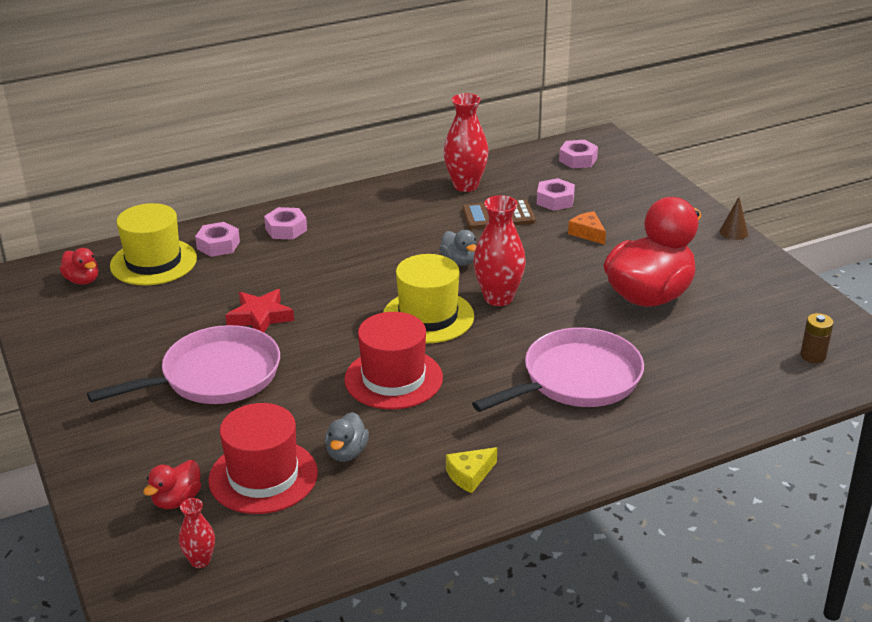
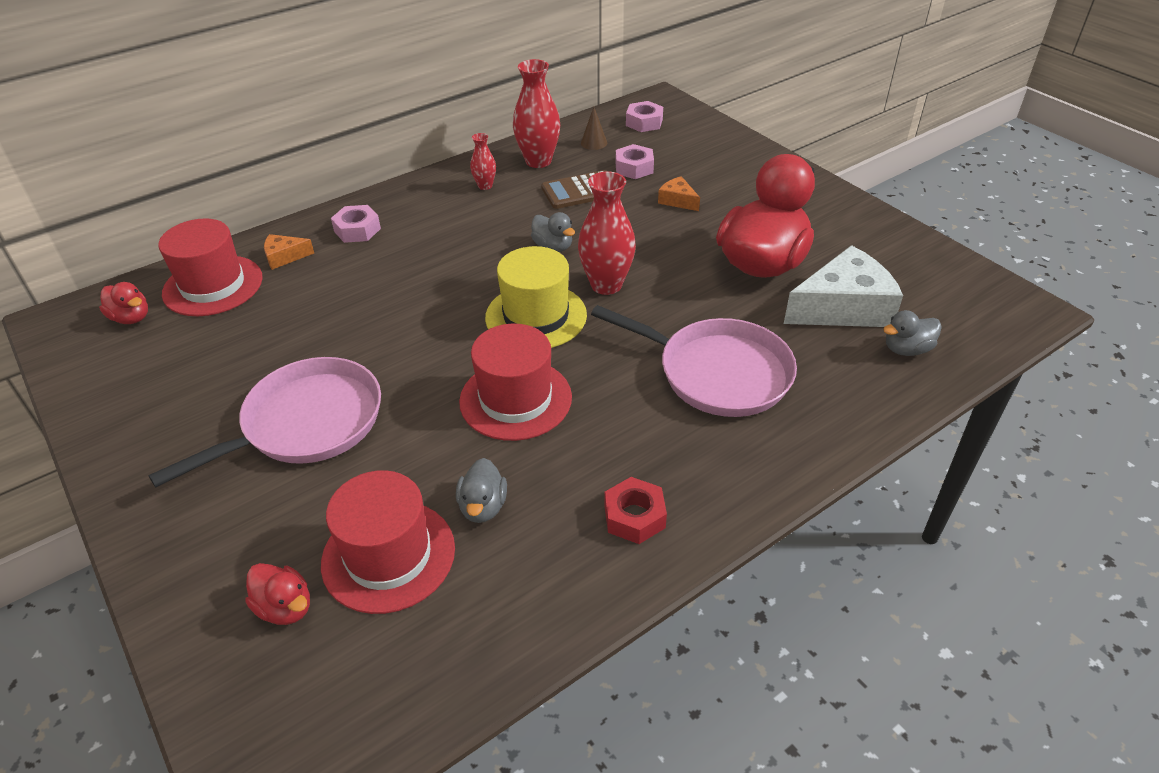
camera: 10 degrees left, 10 degrees up
yellow hat [110,203,197,286] -> red hat [158,218,263,316]
red duck [143,460,201,509] -> red duck turned 75 degrees counterclockwise [245,563,310,625]
red vase [179,498,215,568] -> red vase moved to [470,133,496,190]
pink nut [195,222,240,257] -> orange cheese [264,234,314,270]
red star [225,289,294,332] -> none
yellow cheese [446,447,497,493] -> red nut [604,477,667,544]
pink pan [472,328,644,412] -> pink pan turned 75 degrees clockwise [591,305,797,417]
brown cone [720,197,748,240] -> brown cone moved to [581,107,607,150]
brown battery [800,313,834,363] -> none
none -> white cheese [784,245,903,327]
none -> grey duck [883,310,942,356]

